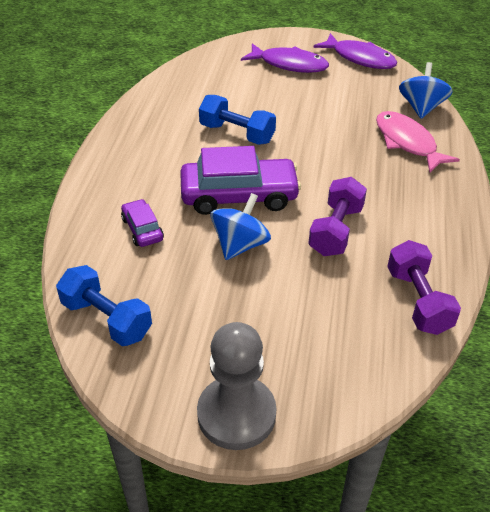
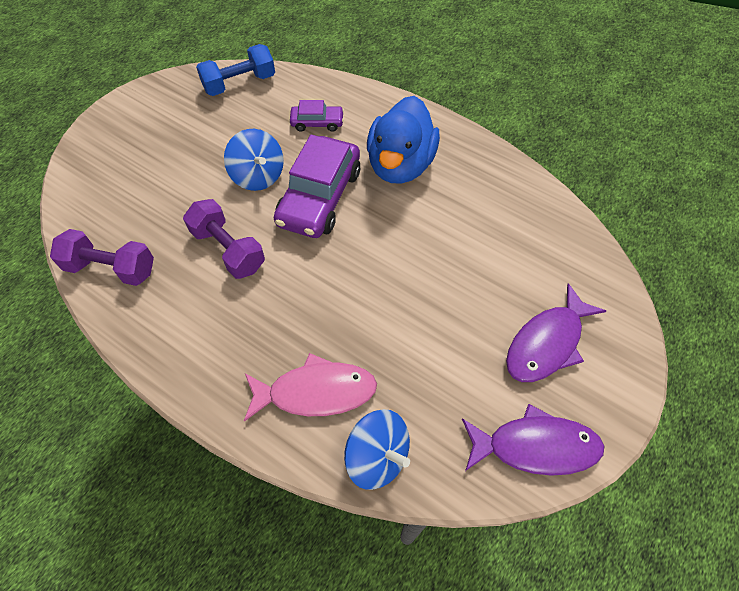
camera: 115 degrees right, 15 degrees up
grey pawn [197,322,277,450] -> none
blue dumbbell [199,95,276,145] -> none
purple fish [313,33,398,69] -> purple fish turned 150 degrees counterclockwise [462,404,604,476]
none -> blue duck [367,96,440,184]

